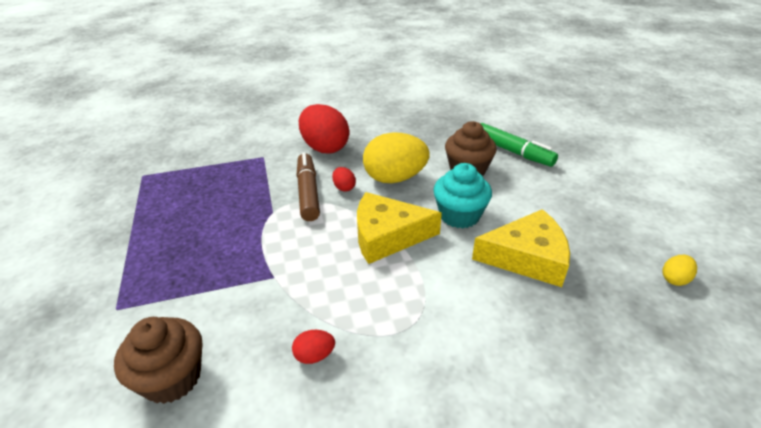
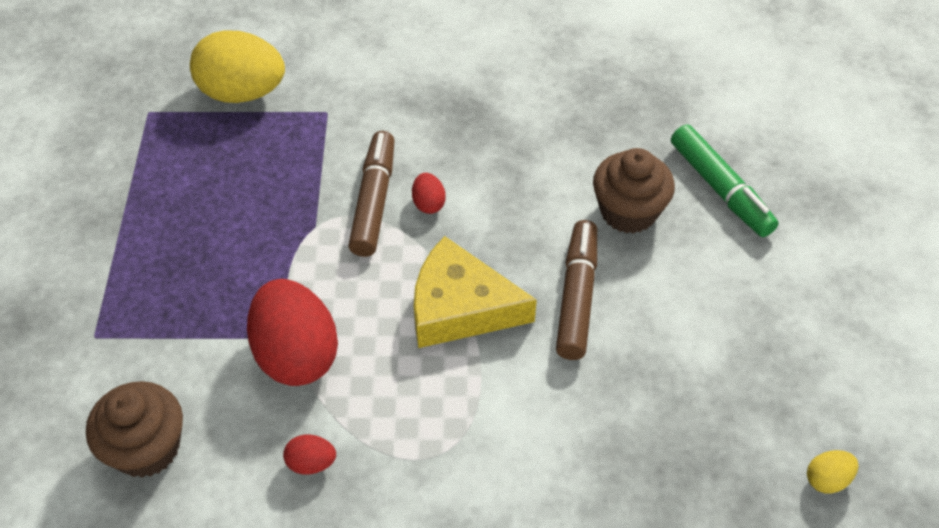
camera: 15 degrees right, 15 degrees up
red egg [299,104,349,153] -> red egg moved to [247,279,338,386]
yellow egg [363,132,429,183] -> yellow egg moved to [190,31,285,103]
turquoise cupcake [433,163,492,229] -> brown marker [556,220,597,360]
yellow cheese [472,209,570,287] -> none

